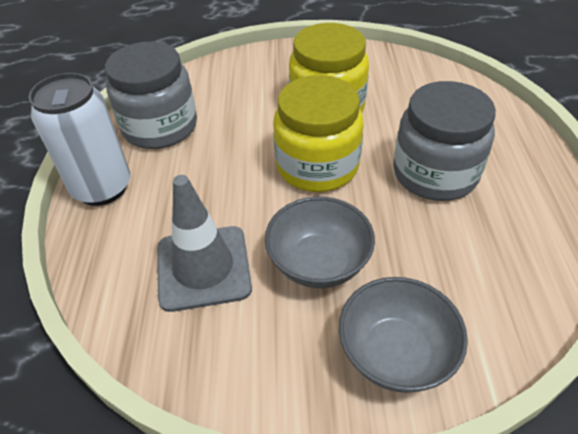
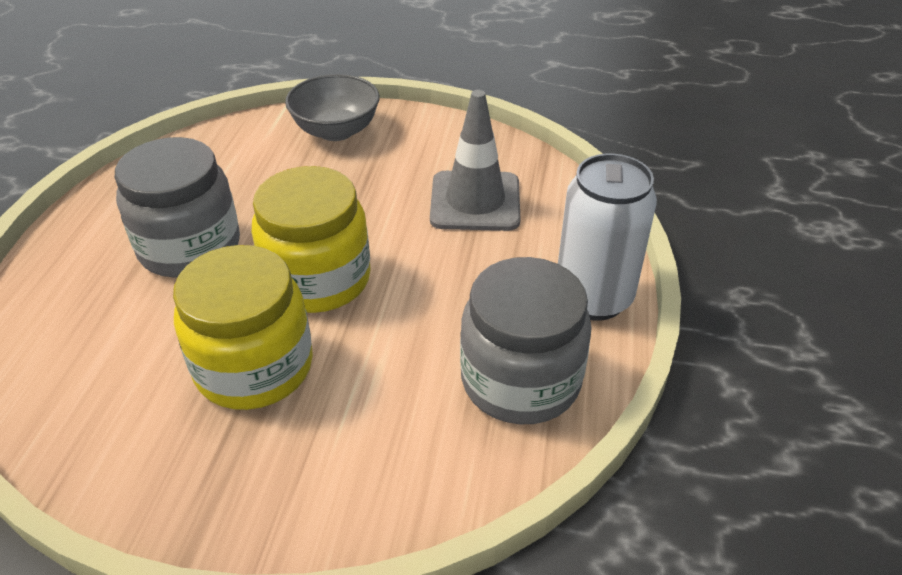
camera: 170 degrees left, 5 degrees down
grey bowl [265,197,375,288] -> none

